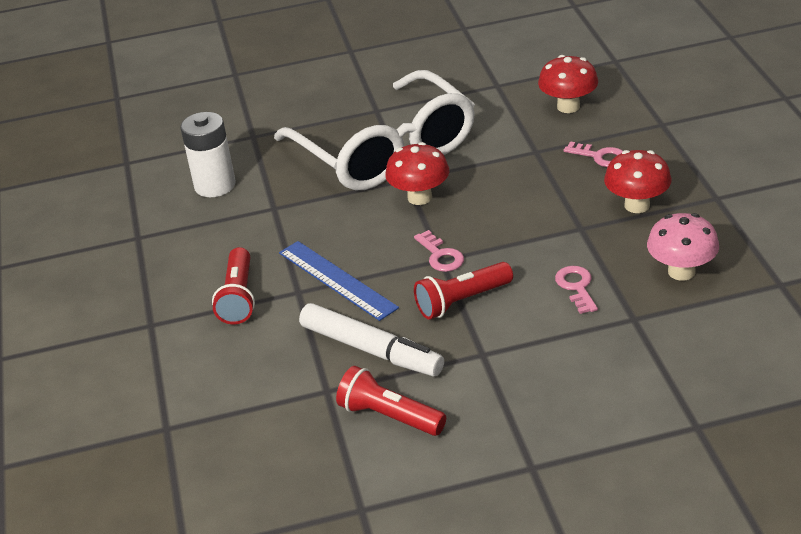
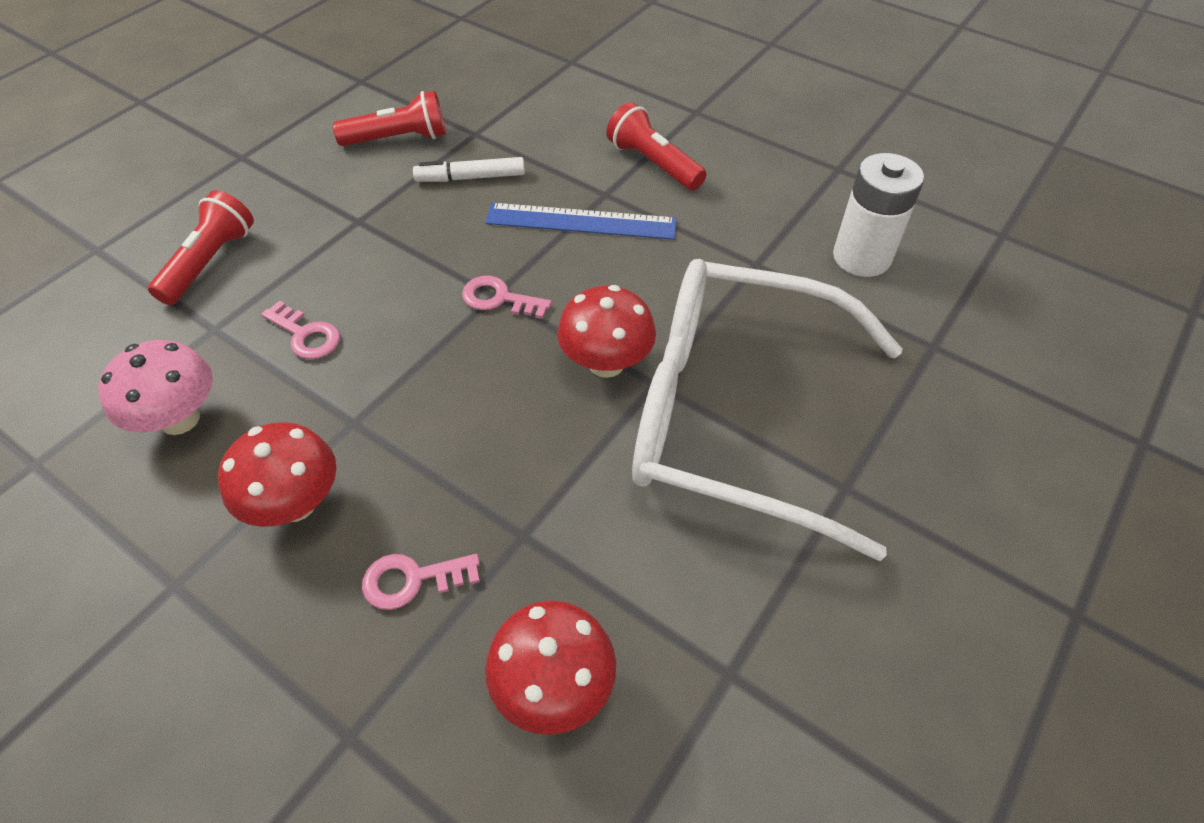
camera: 135 degrees right, 15 degrees up
white marker [299,303,444,376] -> white marker [413,157,525,182], size x0.62
red flashlight [414,262,513,320] -> red flashlight moved to [148,190,254,305]

